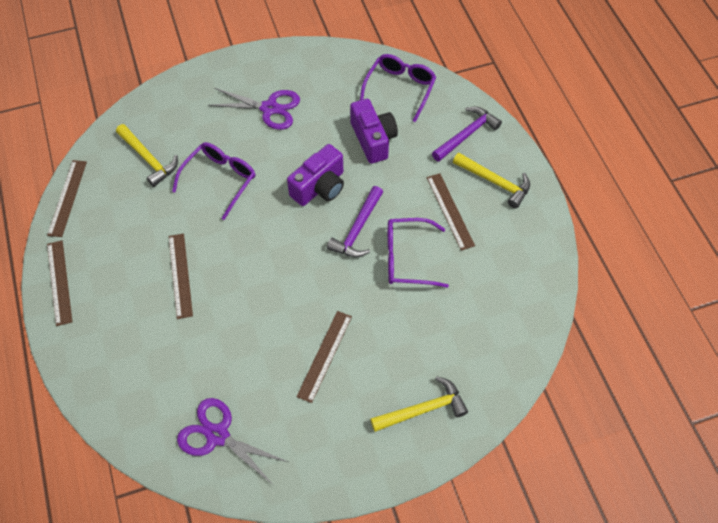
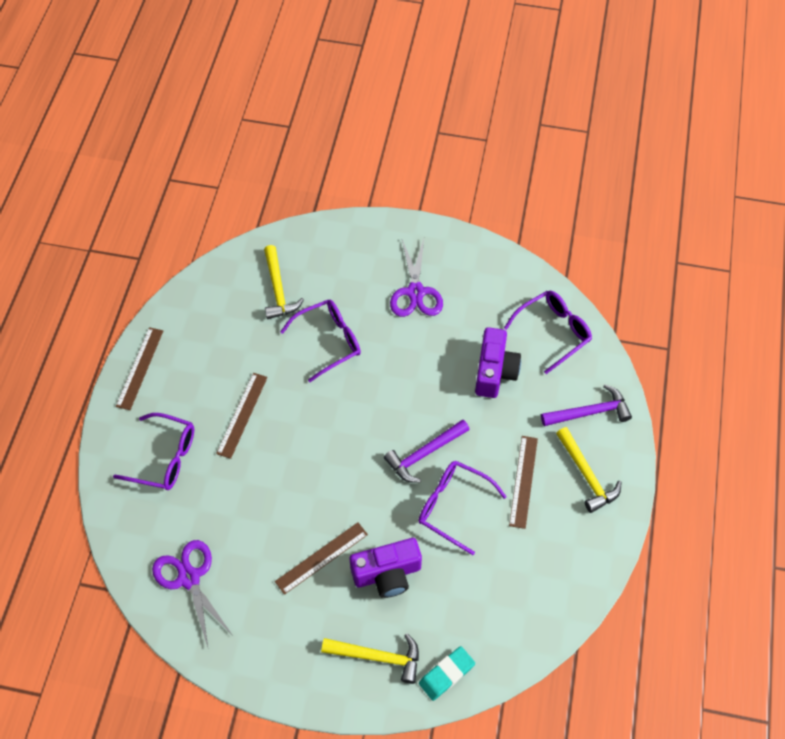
camera: 30 degrees right, 0 degrees up
brown ruler [47,160,87,237] -> none
purple scissors [208,88,300,130] -> purple scissors turned 45 degrees clockwise [390,239,443,317]
purple camera [287,144,344,206] -> purple camera moved to [350,538,422,598]
none -> purple glasses [113,413,194,490]
none -> turquoise eraser [419,646,475,701]

